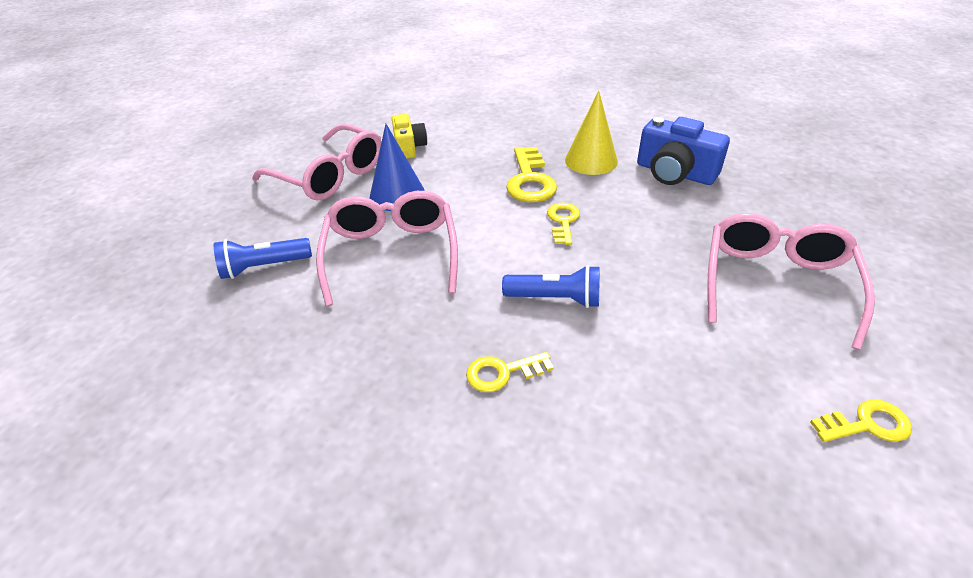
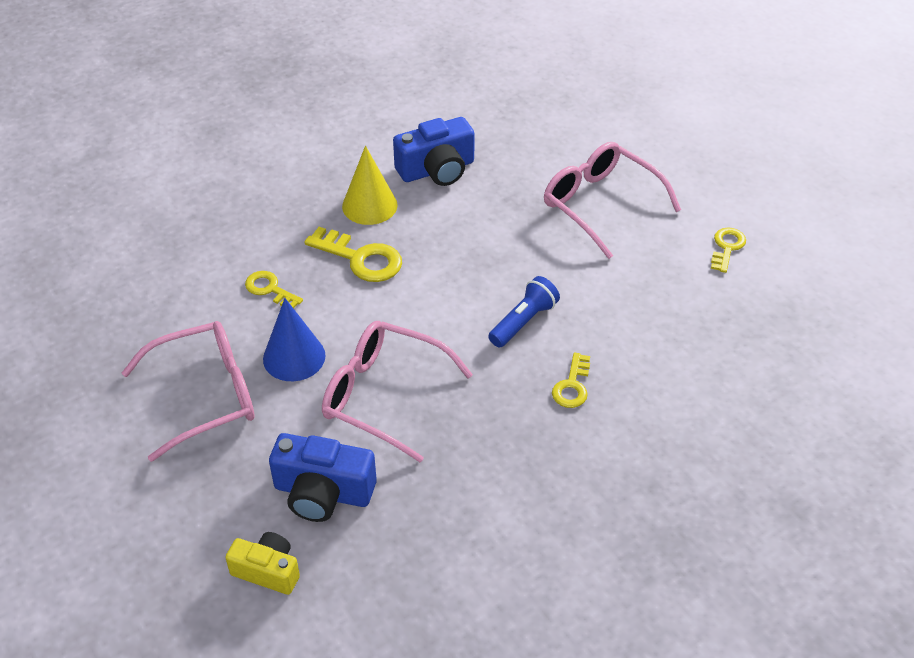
camera: 60 degrees left, 5 degrees up
blue flashlight [214,238,312,279] -> blue camera [269,433,377,522]
yellow camera [392,114,427,159] -> yellow camera moved to [225,532,300,595]
yellow key [547,203,580,245] -> yellow key moved to [245,271,303,308]

